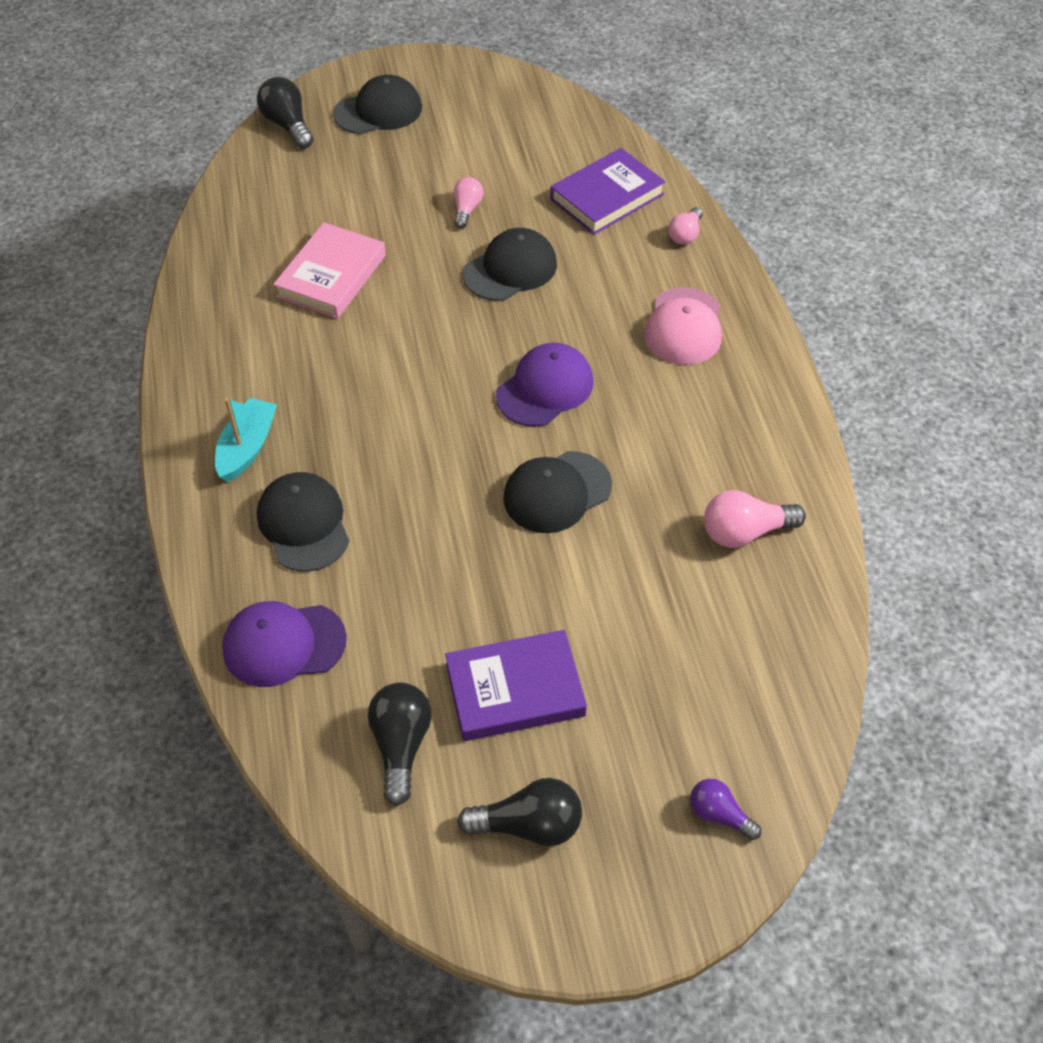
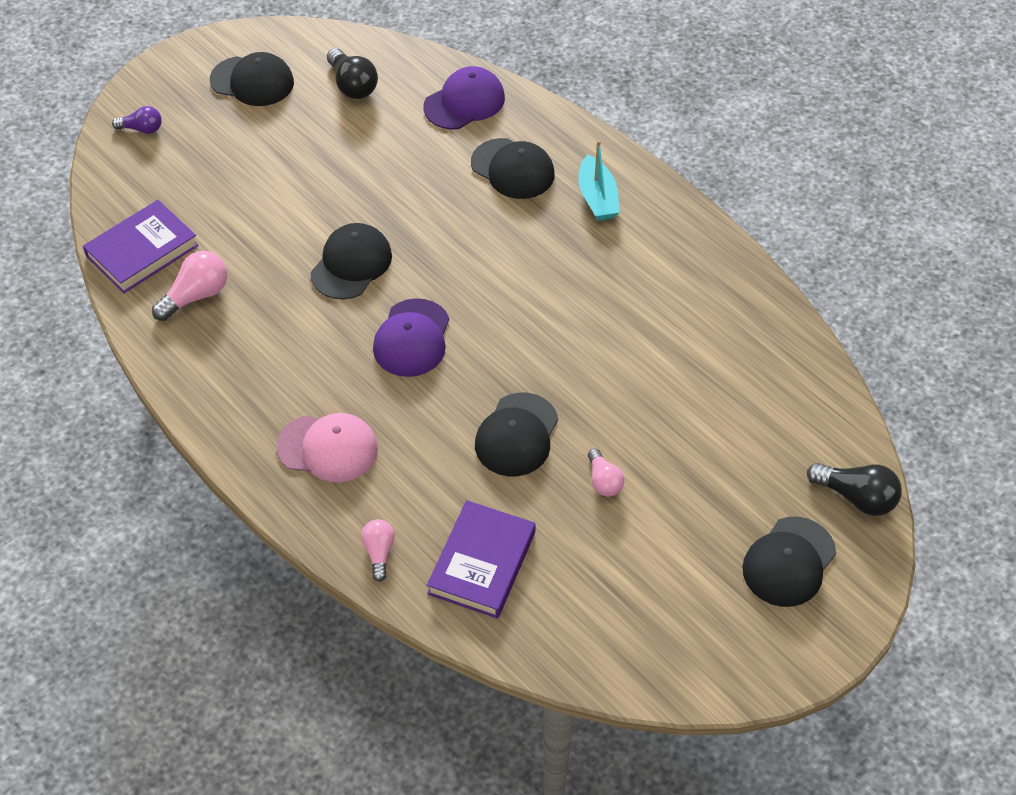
camera: 150 degrees right, 0 degrees up
pink book [273,222,386,319] -> none
purple book [445,630,587,741] -> purple book moved to [83,200,199,293]
black light bulb [457,778,582,846] -> black cap [210,52,294,106]
pink cap [644,287,722,365] -> pink cap turned 120 degrees clockwise [276,413,378,482]

